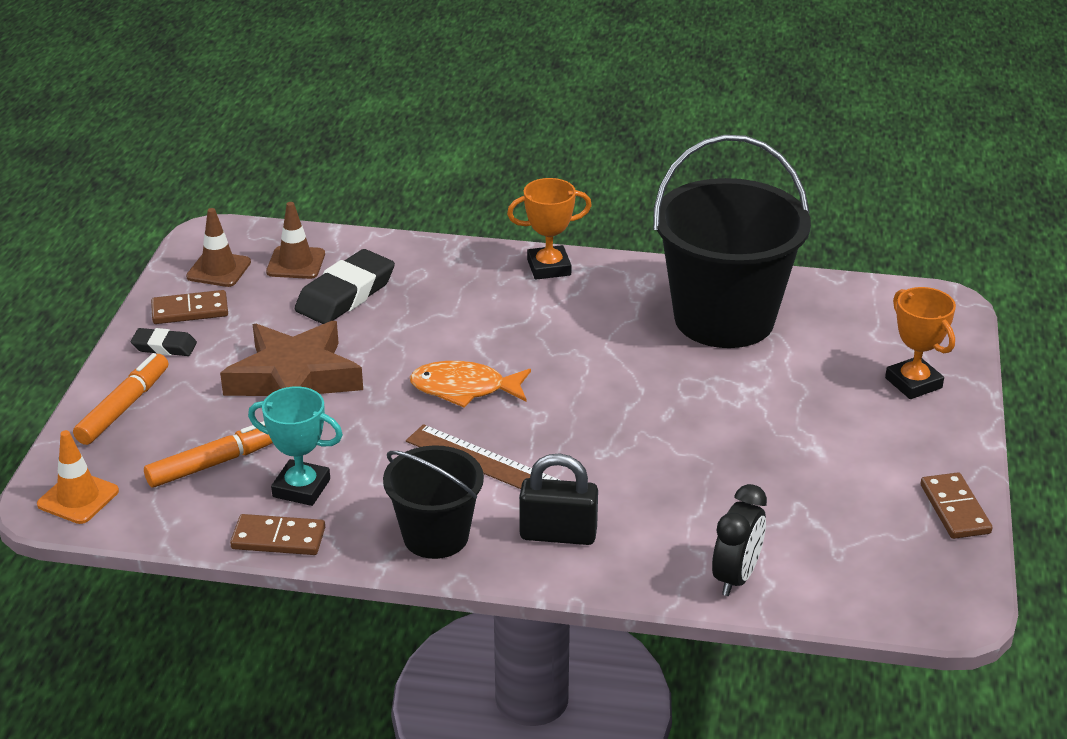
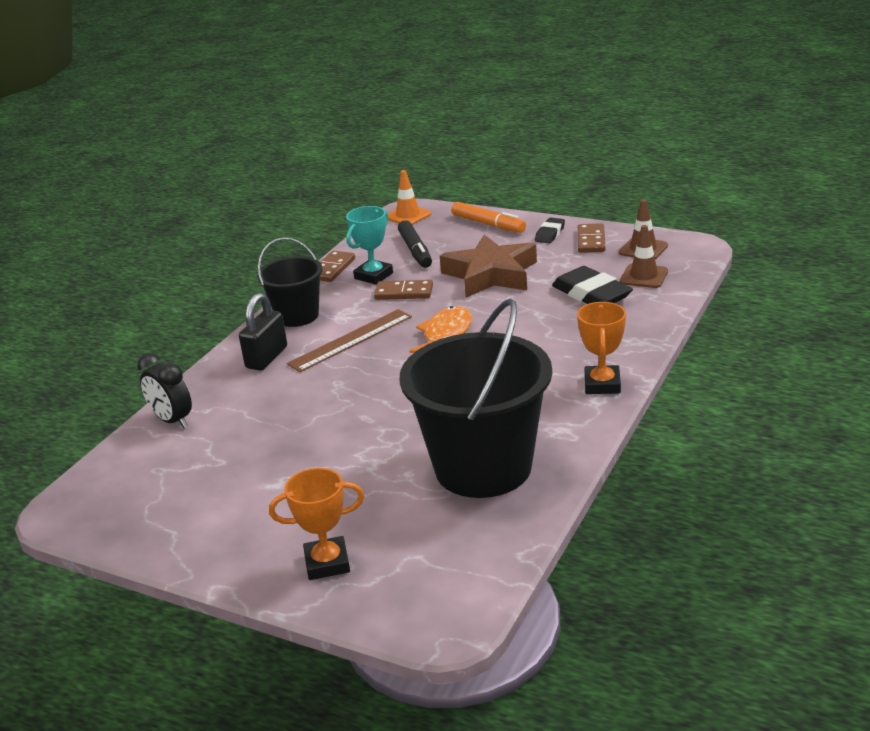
camera: 110 degrees right, 5 degrees down
orange marker [144,421,273,487] -> black marker [398,220,432,268]
brown domino [920,472,993,539] -> brown domino moved to [374,280,433,300]

